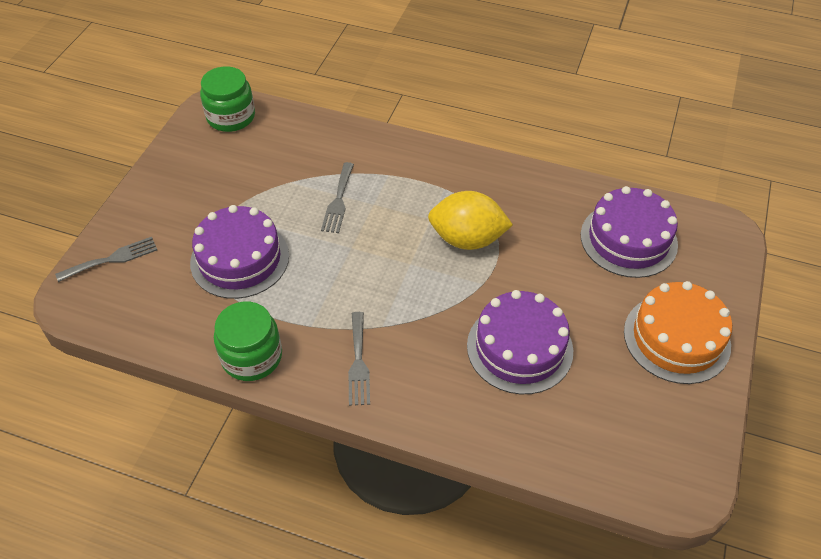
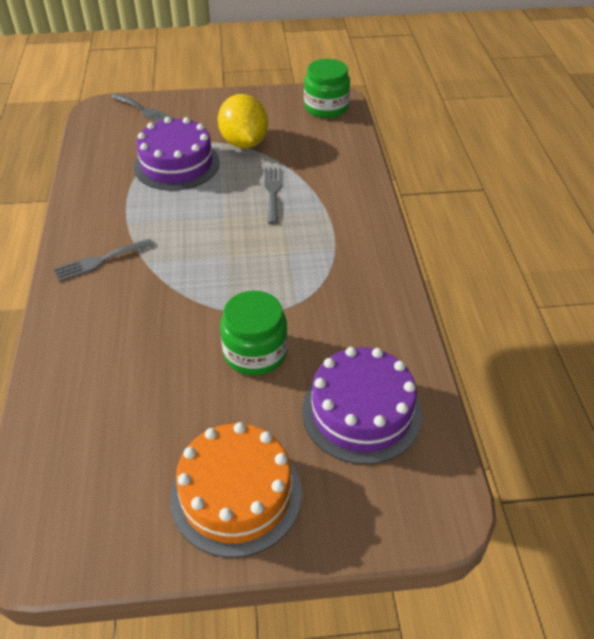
camera: 65 degrees right, 5 degrees down
green jar [214,302,282,381] -> green jar moved to [220,291,288,375]
grey fork [321,162,354,233] -> grey fork turned 105 degrees clockwise [265,167,282,224]
yellow lemon [428,191,513,250] -> yellow lemon moved to [218,94,268,148]
purple cake [467,290,573,394] -> none

